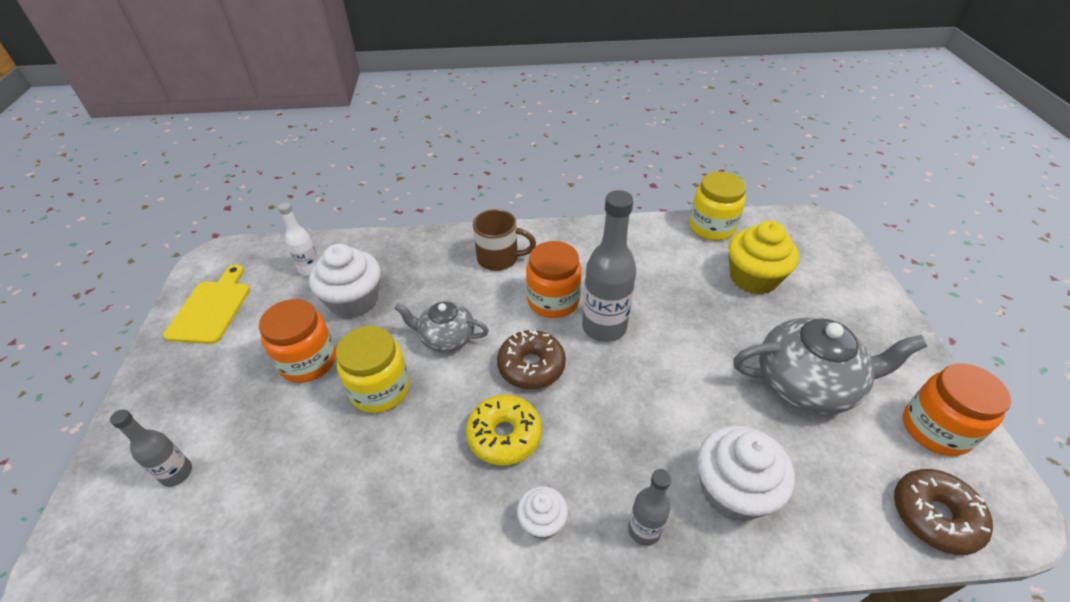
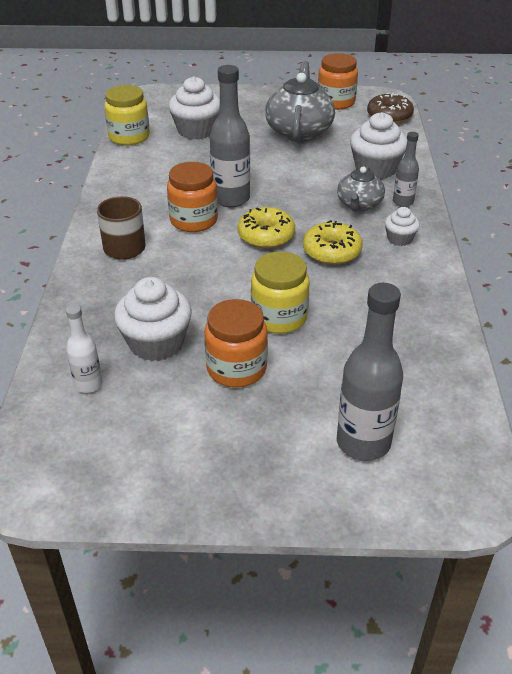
camera: 85 degrees left, 5 degrees down
grey bottle [110,409,192,487] -> grey bottle [337,283,403,461], size x1.81
yellow cutting board [163,265,250,344] -> none
grey teapot [395,302,489,352] -> grey teapot moved to [337,166,385,212]
brown donut [497,330,566,390] -> yellow donut [237,207,295,248]
yellow cupcake [728,221,799,295] -> white cupcake [168,76,220,140]

